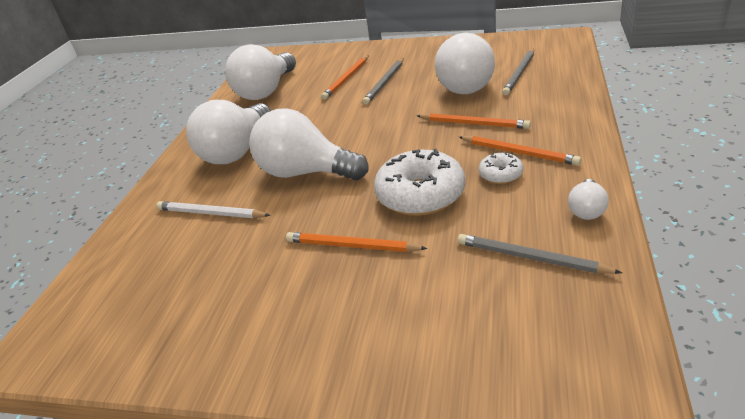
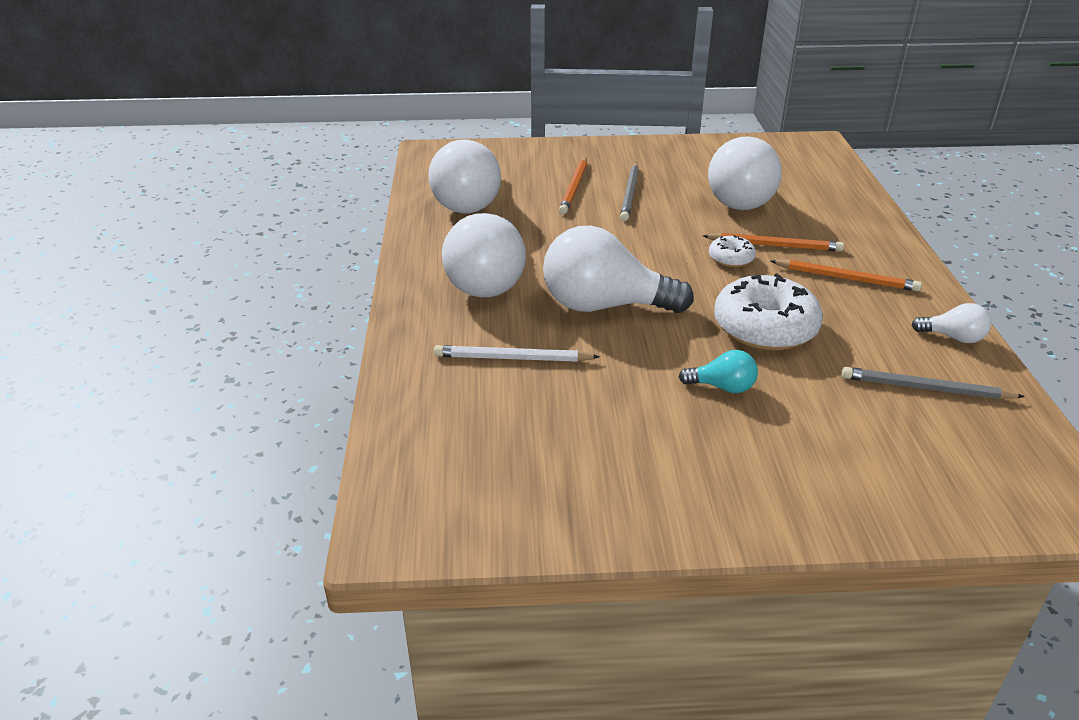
camera: 20 degrees left, 0 degrees up
orange pencil [286,232,428,252] -> turquoise light bulb [679,350,758,393]
white donut [479,152,524,184] -> white donut moved to [709,235,756,267]
grey pencil [502,48,534,95] -> none
white light bulb [568,179,609,220] -> white light bulb turned 75 degrees counterclockwise [911,303,991,343]

